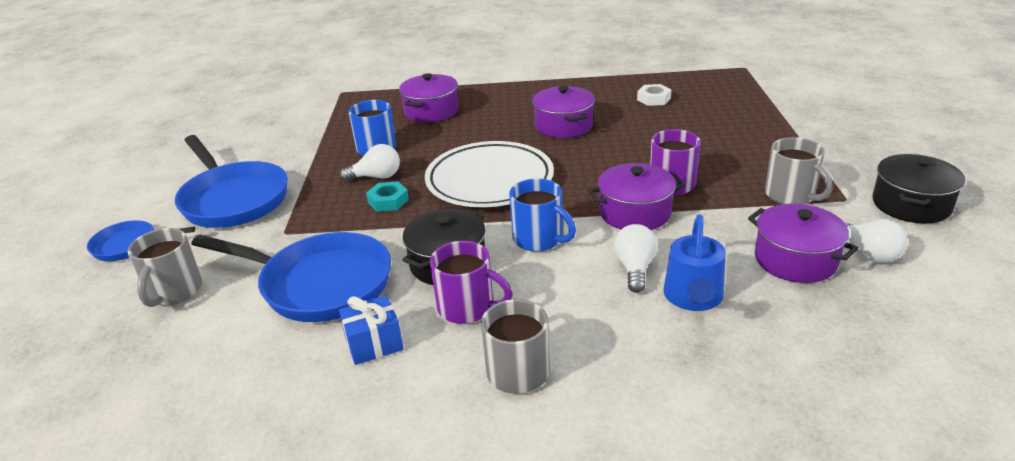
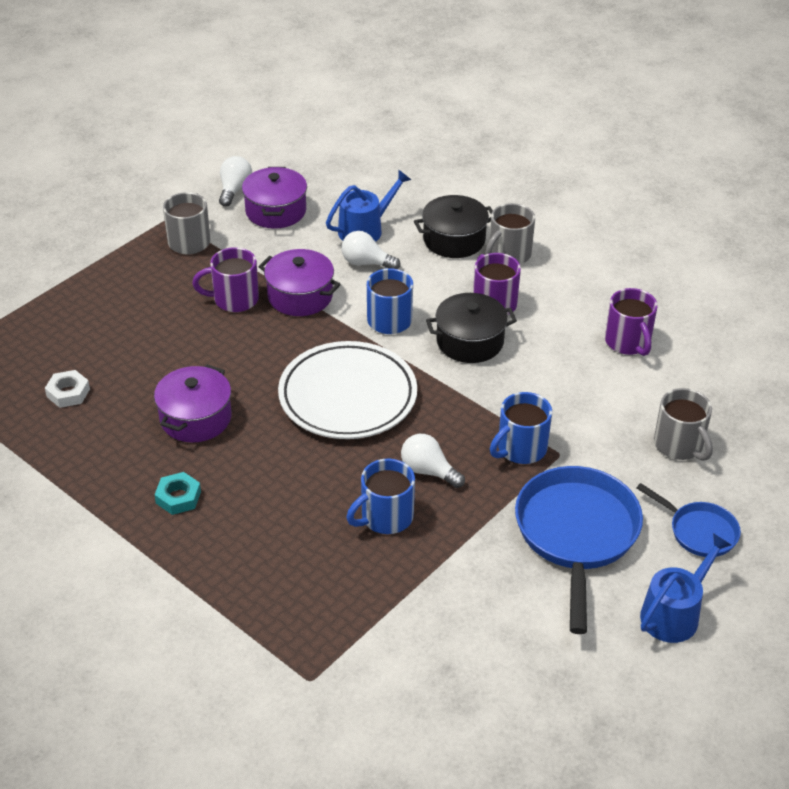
camera: 140 degrees left, 10 degrees up
grey mug [127,228,202,307] -> grey mug turned 105 degrees clockwise [654,388,713,461]
blue pan [191,232,391,322] -> none
blue gift [339,295,404,365] -> none
turquoise nut [366,181,409,212] -> turquoise nut moved to [154,472,201,515]
purple pot [399,73,458,122] -> none
white light bulb [614,224,657,293] -> white light bulb turned 60 degrees clockwise [341,231,400,269]
black pot [873,154,965,224] -> black pot moved to [414,195,493,258]
none -> blue mug [490,392,552,464]
none -> purple mug [605,288,658,356]
none -> blue watering can [640,533,731,643]

